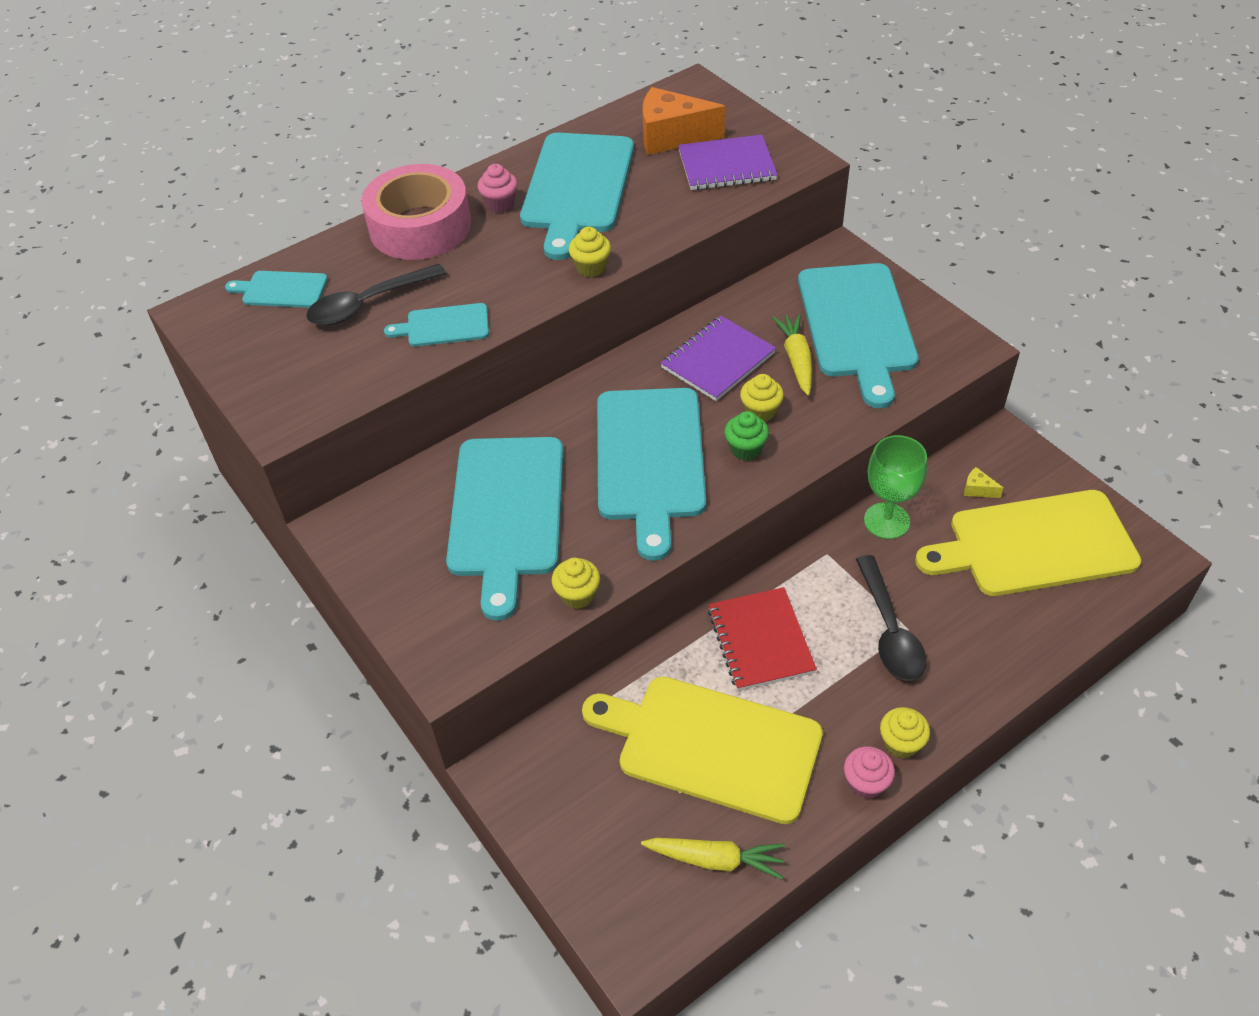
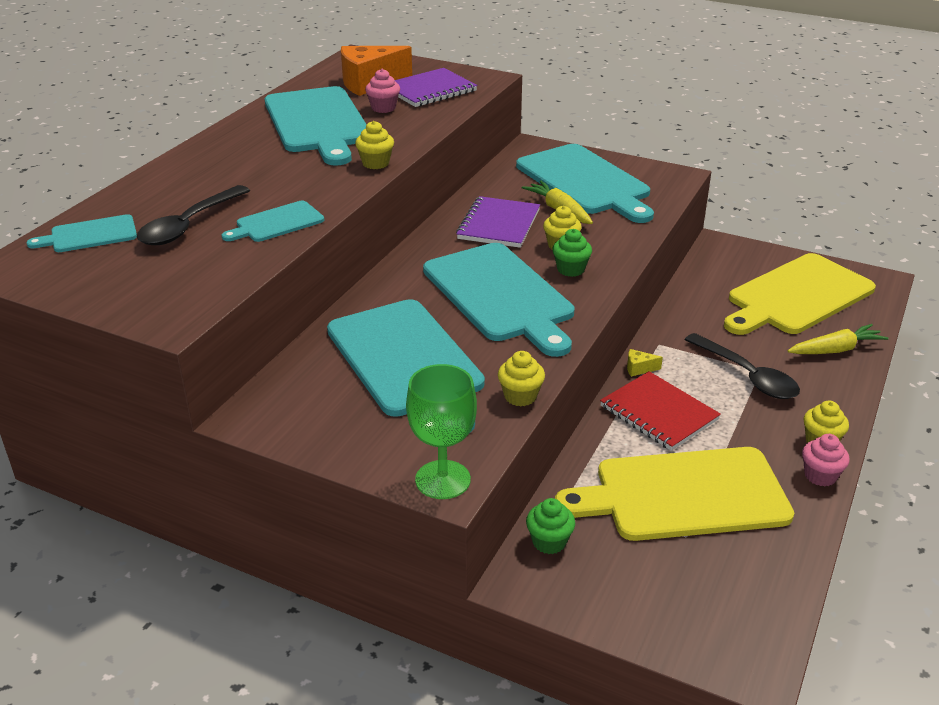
camera: 30 degrees left, 15 degrees down
pink tape [361,164,471,260] -> none
pink cupcake [478,164,518,213] -> pink cupcake moved to [365,69,400,113]
yellow carrot [641,838,785,879] -> yellow carrot moved to [788,324,888,354]
green goblet [864,435,927,539] -> green goblet moved to [406,364,477,499]
yellow cheese [964,467,1003,498] -> yellow cheese moved to [627,349,663,377]
none -> green cupcake [526,498,575,554]

